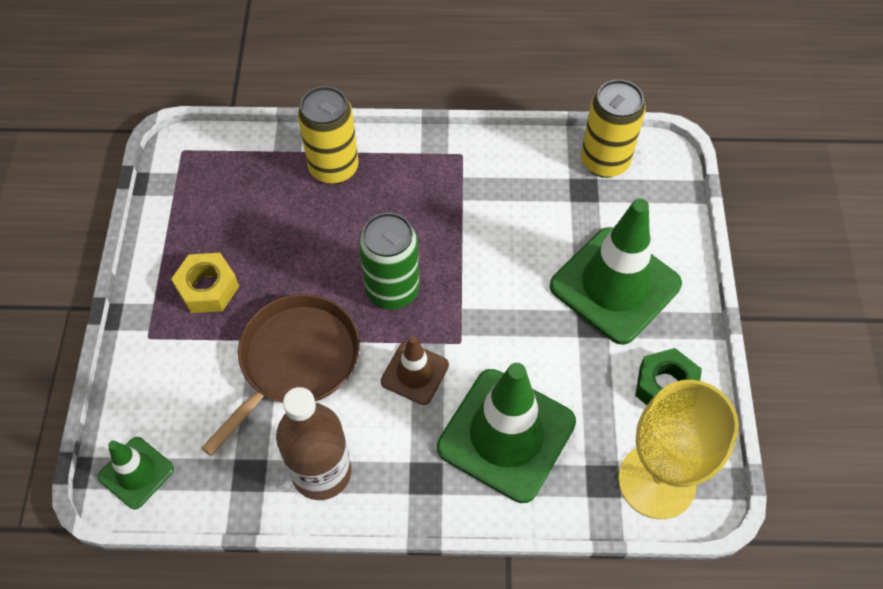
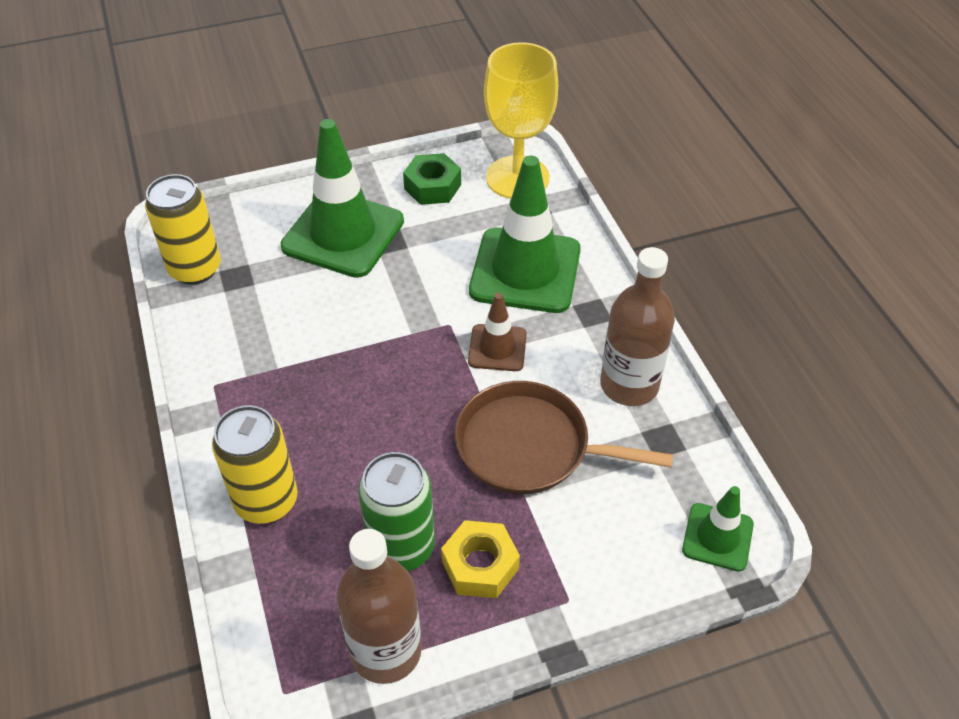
camera: 110 degrees left, 10 degrees down
green can [359,212,420,309] -> green can moved to [358,452,435,571]
none -> brown bottle [337,529,422,684]

